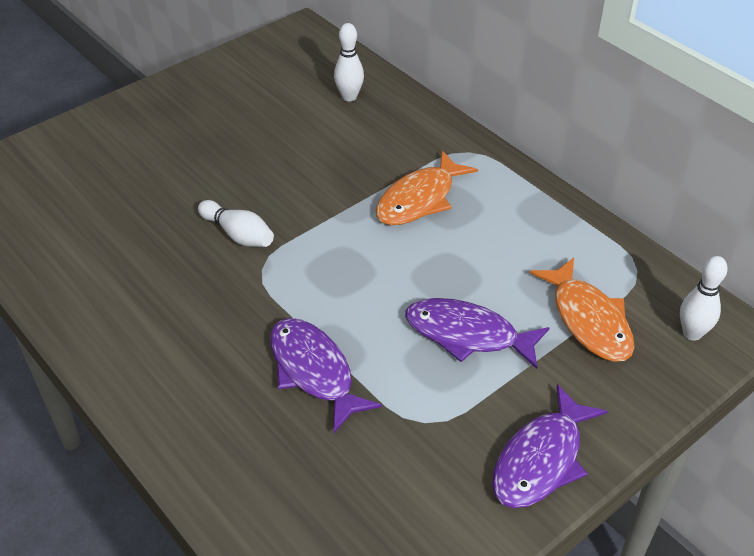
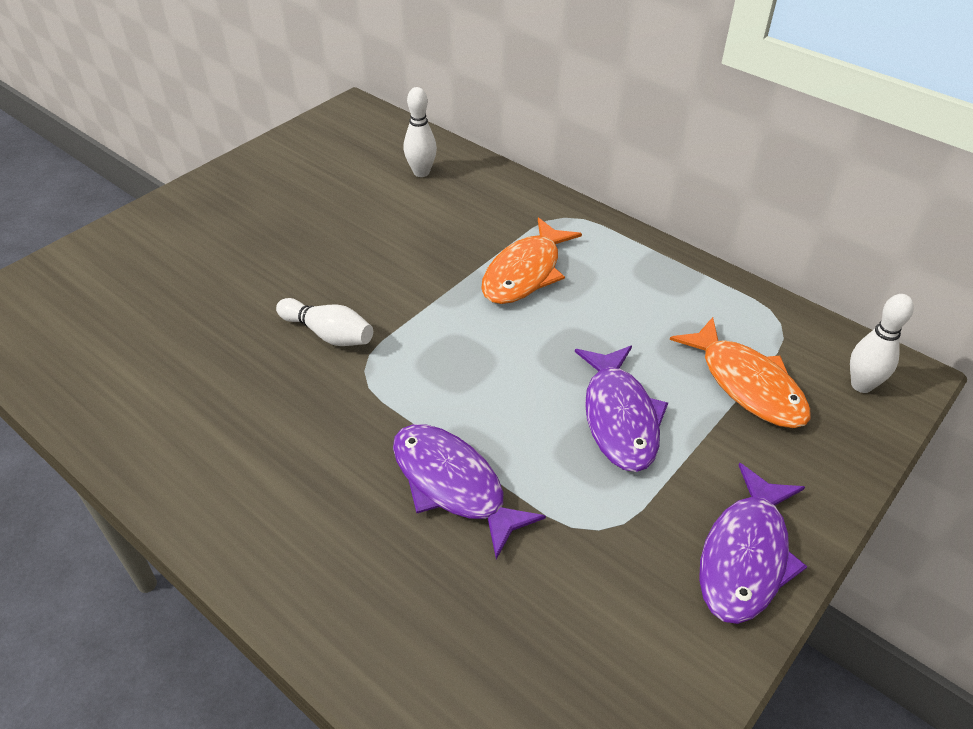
camera: 10 degrees left, 0 degrees up
purple fish [405,298,550,369] -> purple fish turned 105 degrees counterclockwise [575,346,668,472]

